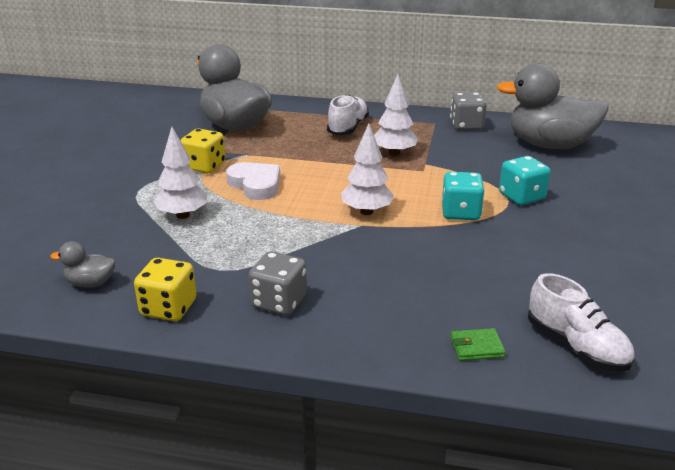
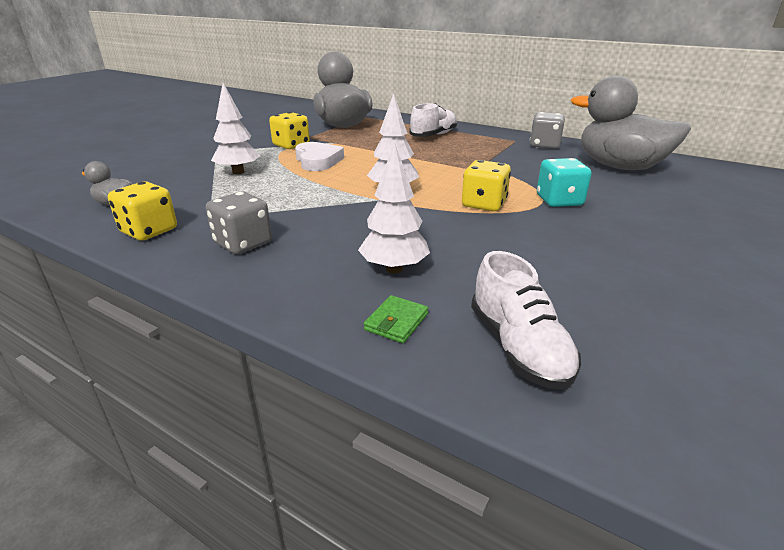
camera: 20 degrees right, 0 degrees up
white tree [374,74,418,156] -> white tree moved to [358,143,430,273]
turquoise dice [442,172,485,220] -> yellow dice [462,160,511,211]
green wallet [450,328,506,361] -> green wallet turned 75 degrees counterclockwise [364,295,428,343]

